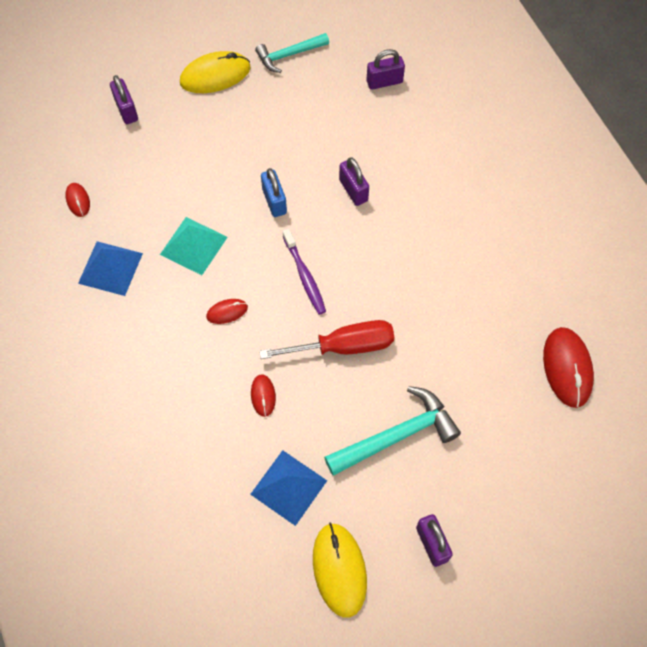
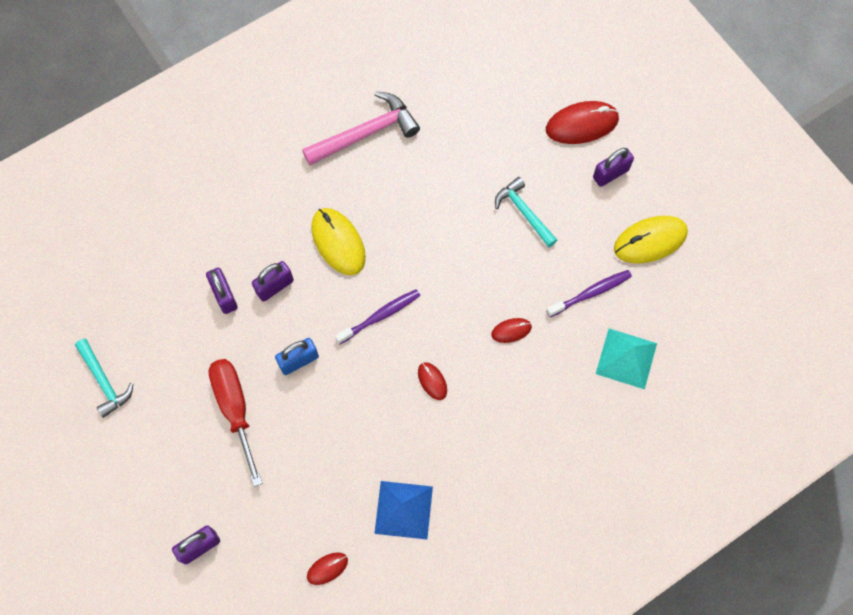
camera: 100 degrees left, 5 degrees up
turquoise pyramid [160,217,228,275] -> turquoise pyramid moved to [596,328,657,389]
yellow mouse [180,51,250,93] -> yellow mouse moved to [311,208,366,275]
blue pyramid [250,450,327,526] -> purple toothbrush [546,270,632,317]
red screwdriver [259,320,394,359] -> red screwdriver moved to [208,359,262,487]
turquoise hammer [324,386,461,476] -> turquoise hammer [495,177,557,248], size x0.66
purple padlock [367,49,405,90] -> purple padlock moved to [206,268,238,314]
red mouse [543,327,594,408] -> red mouse moved to [546,101,619,144]
none -> pink hammer [302,91,420,166]

